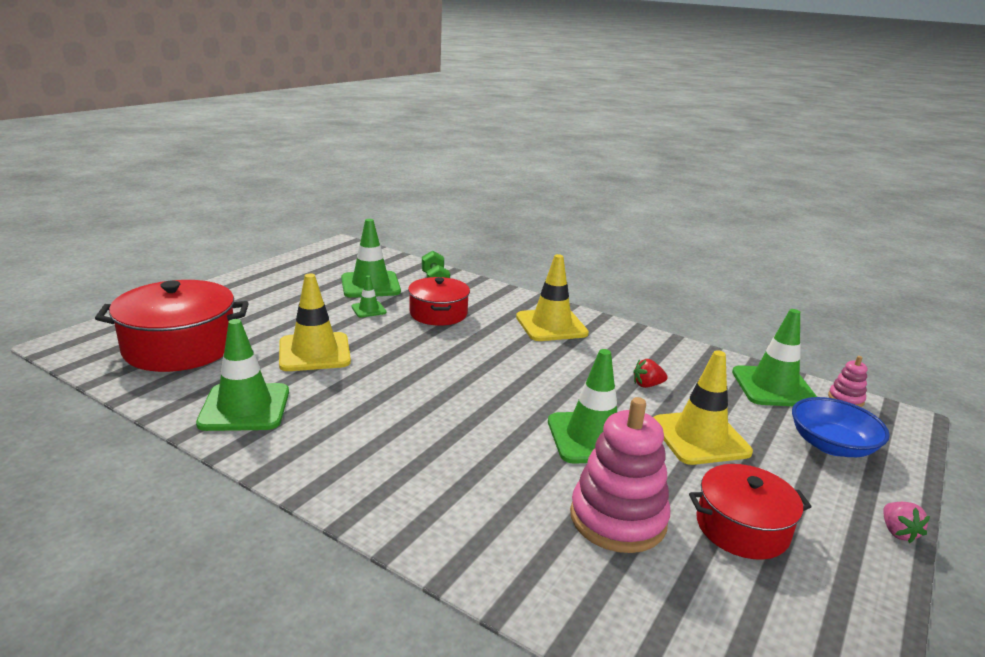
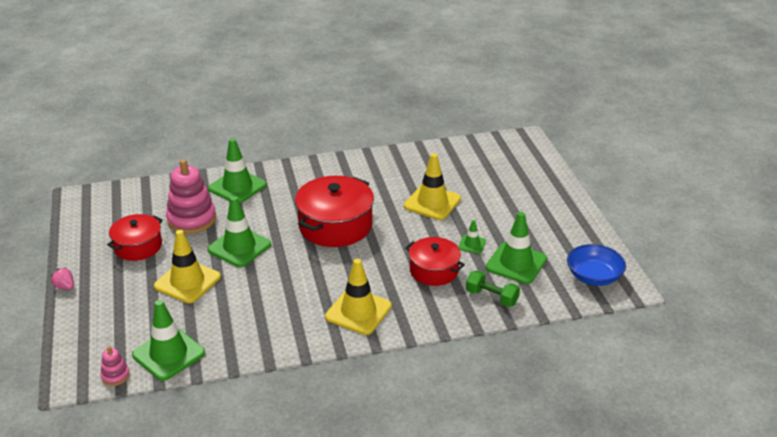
camera: 135 degrees right, 10 degrees up
red pot [95,280,249,372] -> red pot moved to [295,176,374,247]
green traffic cone [196,319,289,431] -> green traffic cone moved to [208,138,267,203]
red strawberry [633,359,668,388] -> none
blue bowl [792,397,890,457] -> blue bowl moved to [567,244,626,286]

